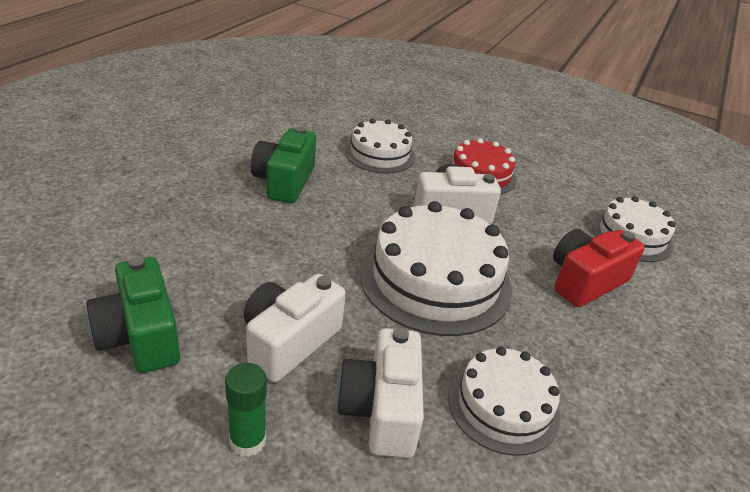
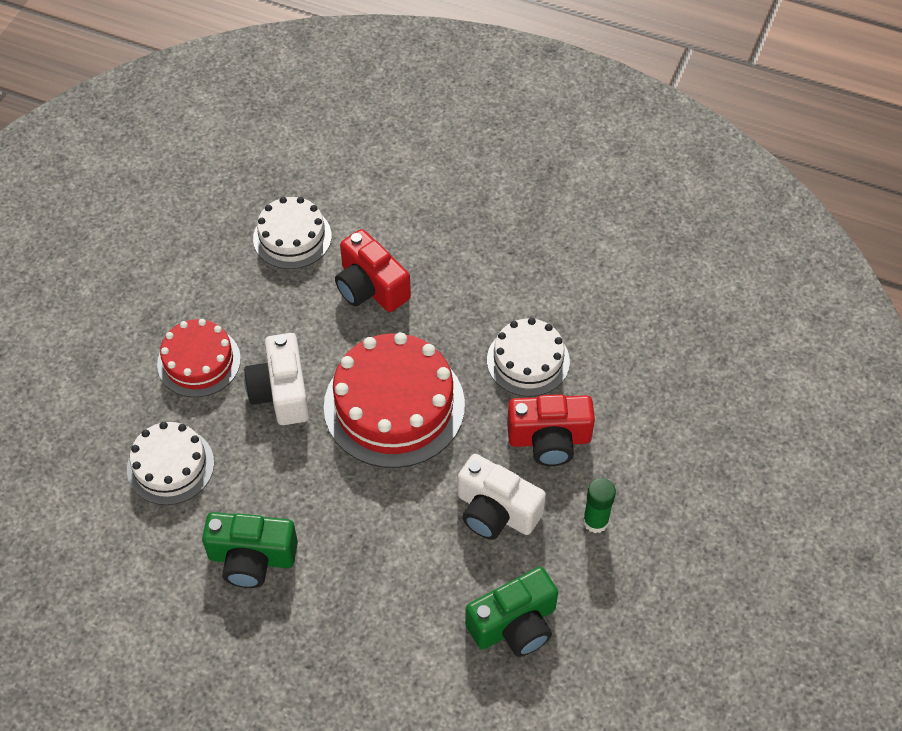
camera: 90 degrees left, 20 degrees up
white camera [337,328,424,458] -> red camera [507,394,595,466]
white cake [360,201,512,336] -> red cake [324,332,465,468]

